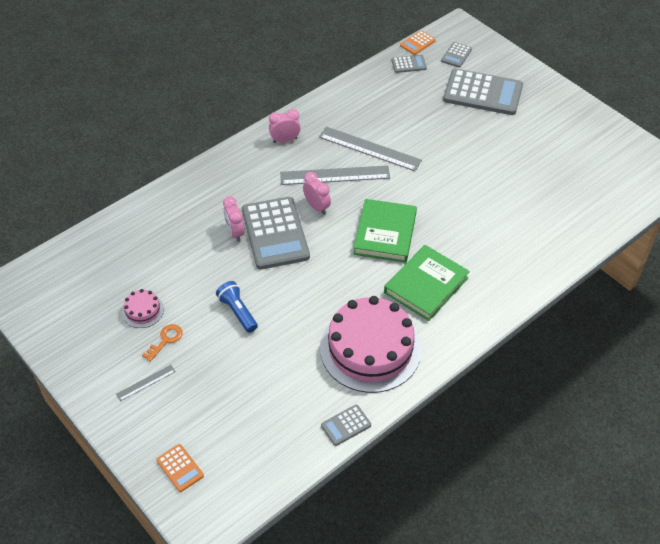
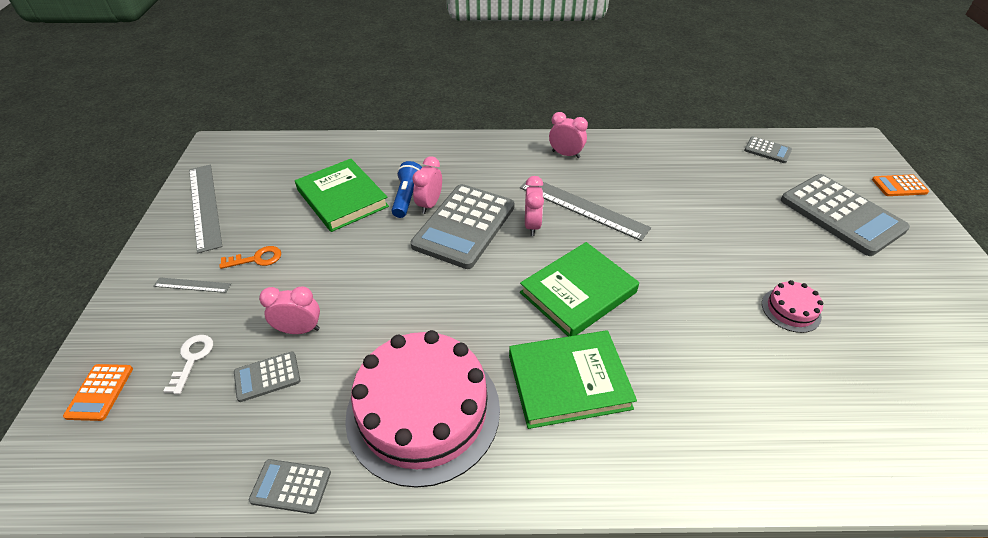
camera: 40 degrees right, 5 degrees down
pink cake [122,289,164,328] -> pink cake moved to [762,280,823,333]
blue flashlight [216,281,258,333] -> blue flashlight moved to [391,161,422,218]
grey ruler [319,126,422,171] -> grey ruler moved to [189,165,222,253]
orange calculator [400,30,435,55] -> orange calculator moved to [872,174,929,196]
grey calculator [441,42,472,68] -> grey calculator moved to [234,351,300,402]
none -> white key [163,335,213,394]
none -> pink clock [259,286,320,334]
none -> green book [295,159,389,232]

